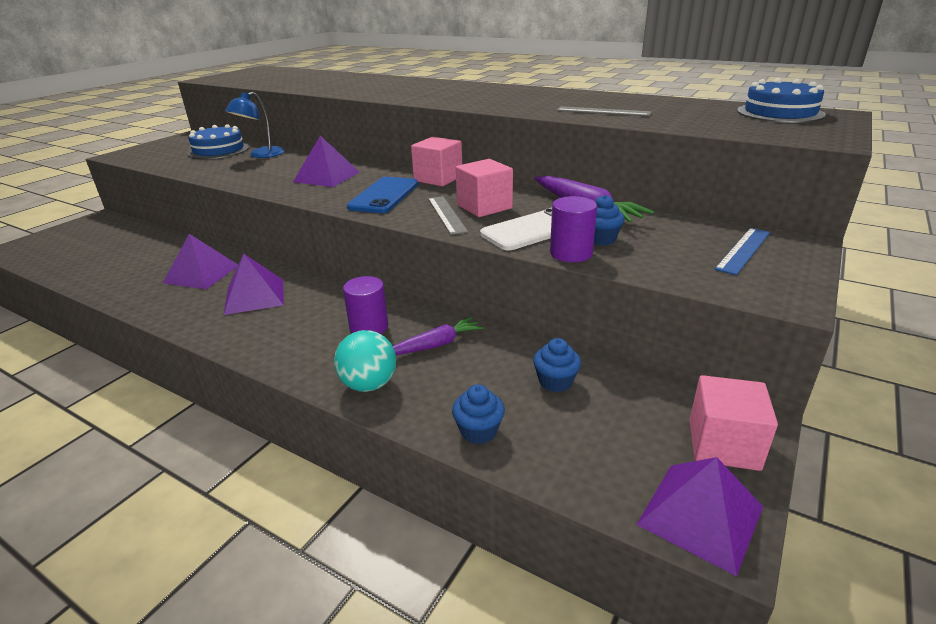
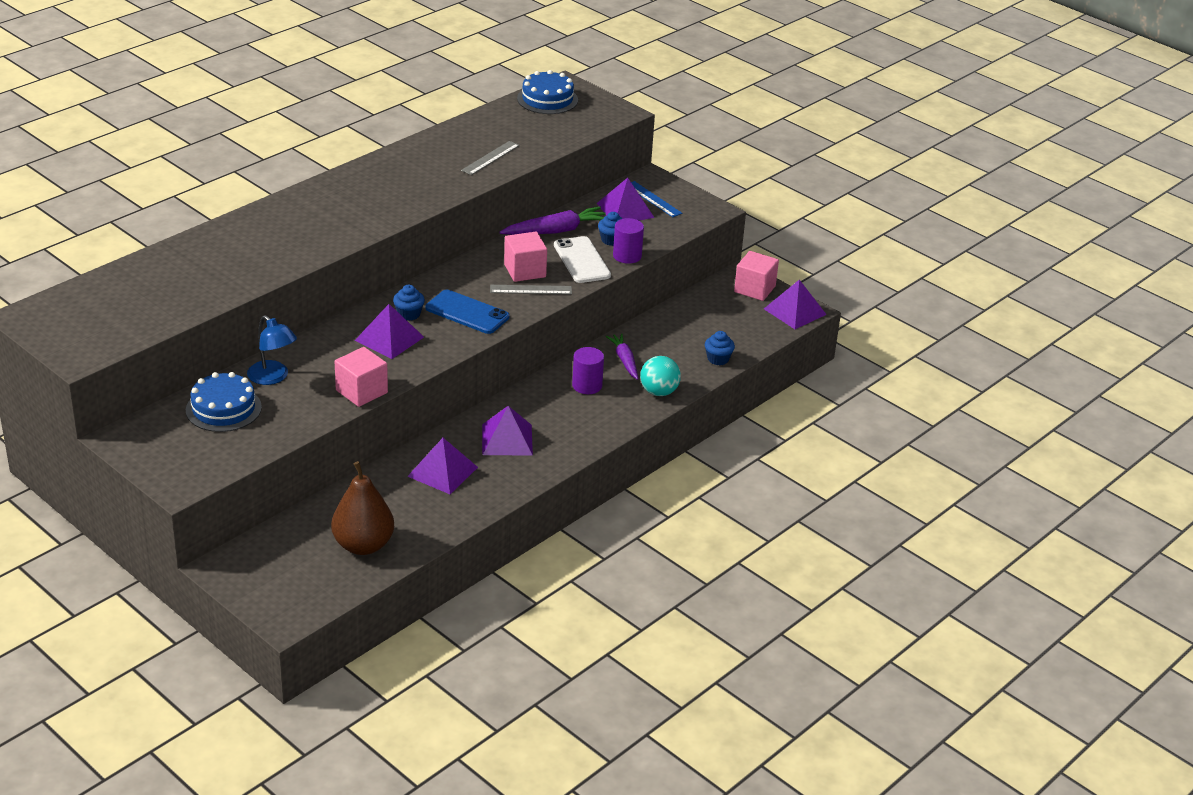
camera: 80 degrees left, 5 degrees up
pink cube [411,137,462,186] -> pink cube moved to [335,347,388,407]
blue cupcake [533,338,581,392] -> blue cupcake moved to [393,285,425,321]
none -> brown pear [331,461,394,555]
none -> purple pyramid [597,178,654,221]

